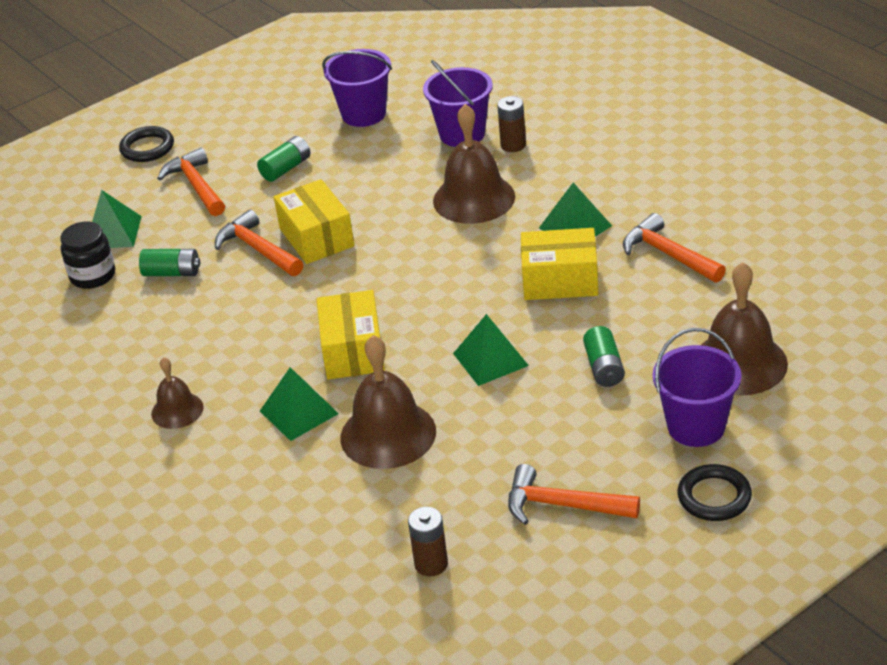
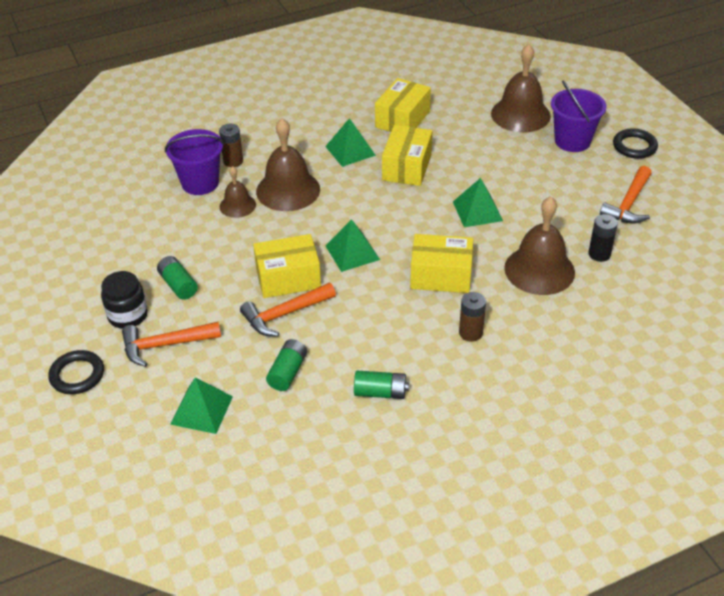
camera: 80 degrees left, 5 degrees up
black jar [60,221,115,289] -> black jar moved to [101,271,148,329]
brown bell [151,357,204,429] -> brown bell moved to [220,166,256,218]
green pyramid [260,367,339,441] -> green pyramid moved to [325,219,380,272]
purple bucket [322,49,392,127] -> none
brown battery [408,507,448,576] -> brown battery moved to [459,292,486,342]
green battery [583,326,625,387] -> green battery moved to [354,371,409,399]
orange hammer [623,213,726,283] -> yellow box [375,78,431,132]
none -> black battery [588,214,618,262]

